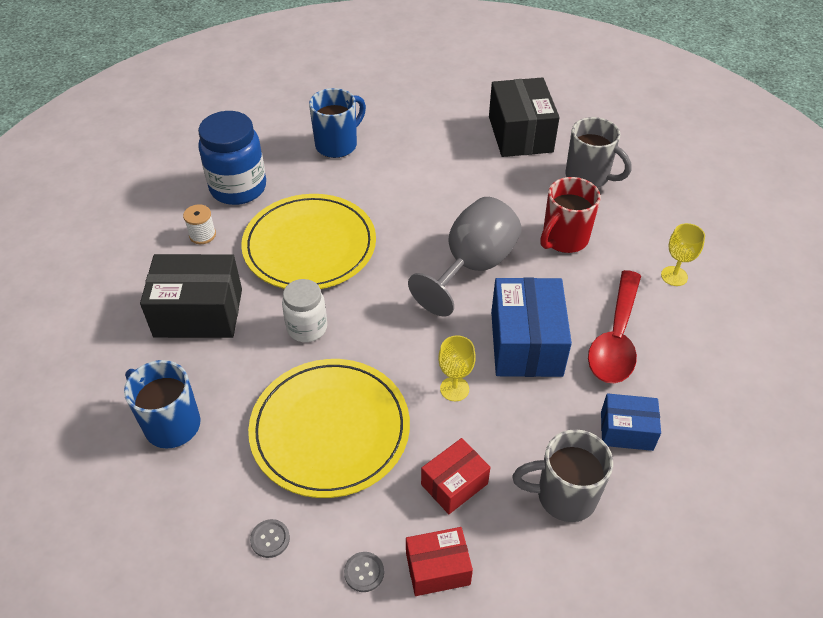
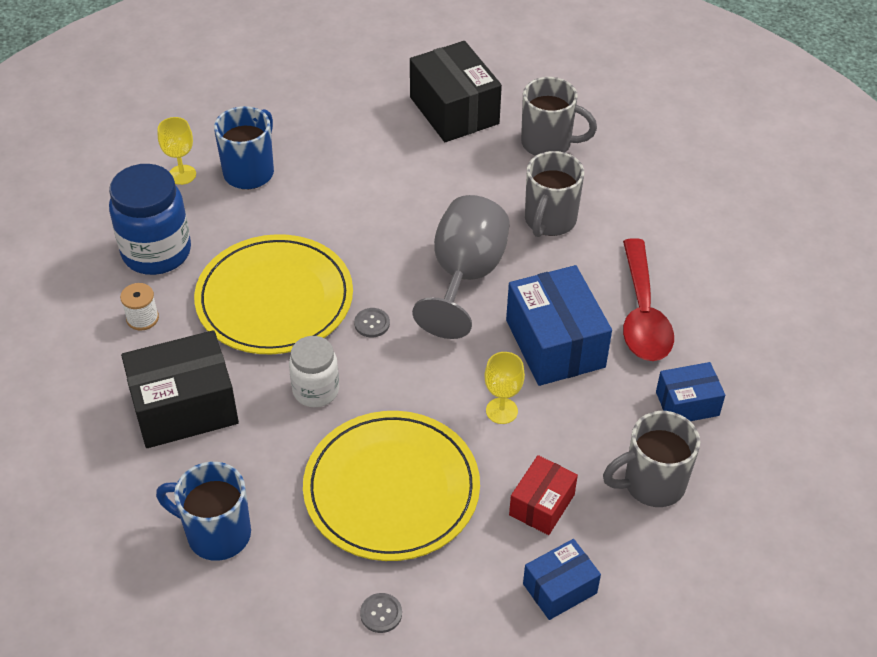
camera: 20 degrees left, 0 degrees up
grey button [344,552,384,592] -> grey button moved to [354,308,390,337]
red box [406,527,473,596] -> blue box [523,539,601,620]
red mug [540,177,601,253] -> grey mug [525,151,584,237]
yellow goblet [661,223,705,286] -> yellow goblet moved to [158,117,196,185]

